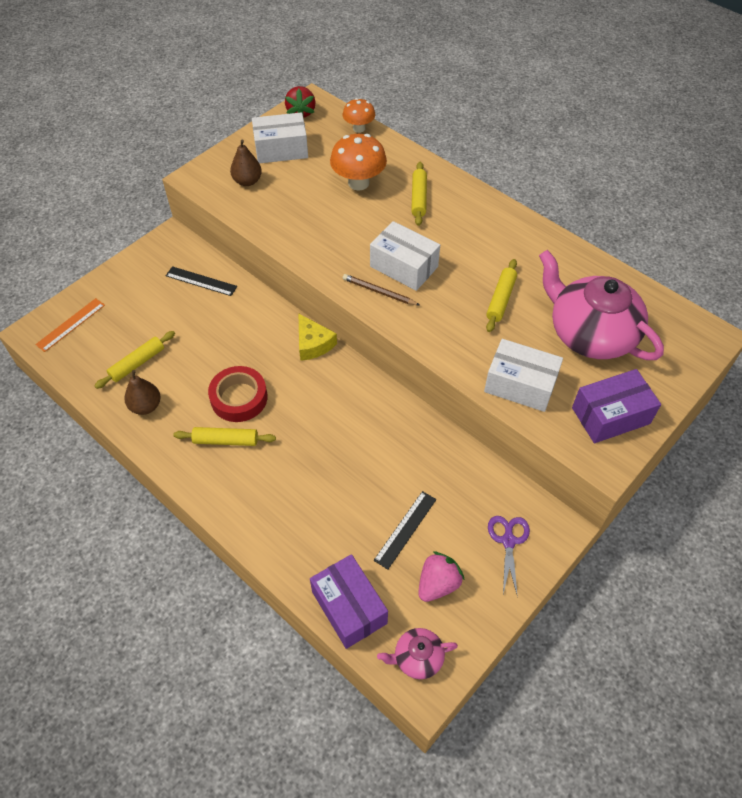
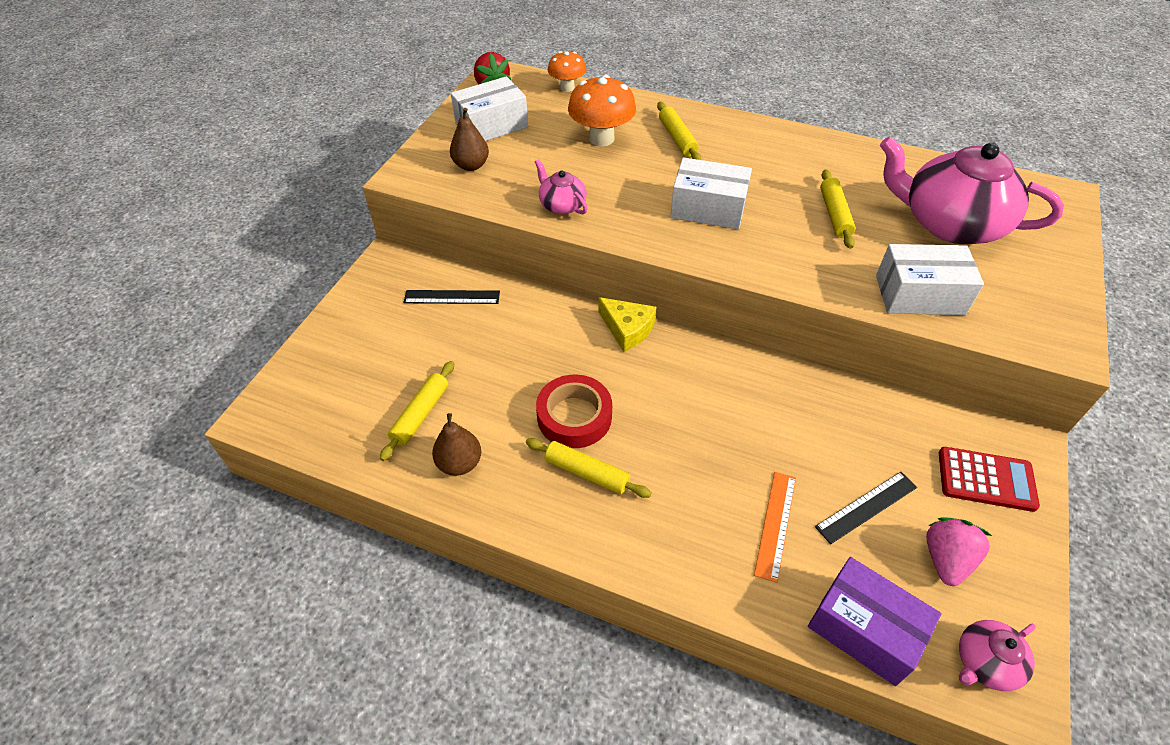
camera: 20 degrees left, 5 degrees down
orange ruler [35,298,105,352] -> orange ruler moved to [754,472,796,583]
yellow rolling pin [173,427,276,446] -> yellow rolling pin turned 45 degrees clockwise [526,438,652,498]
brown pencil [343,274,420,306] -> none
black ruler [374,491,436,570] -> black ruler turned 45 degrees clockwise [815,472,917,544]
purple scissors [488,516,530,597] -> red calculator [939,447,1040,512]
purple box [572,369,661,443] -> none
none -> pink teapot [535,159,588,214]

